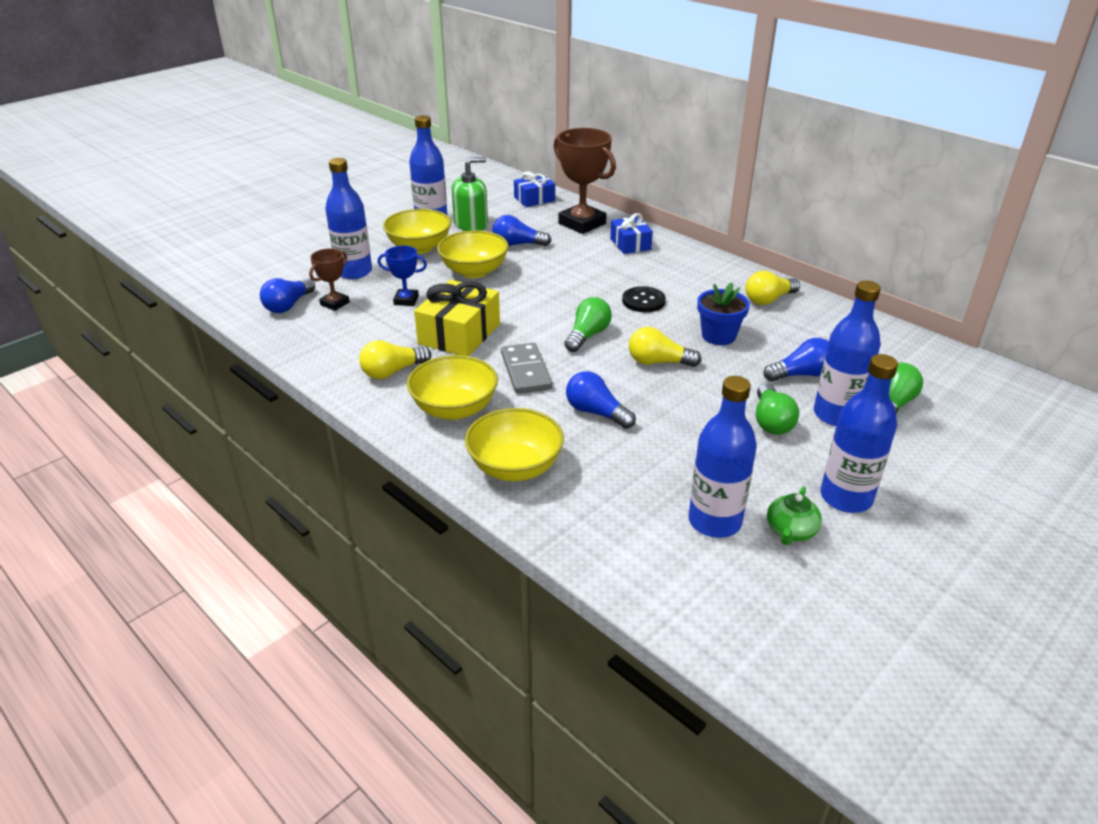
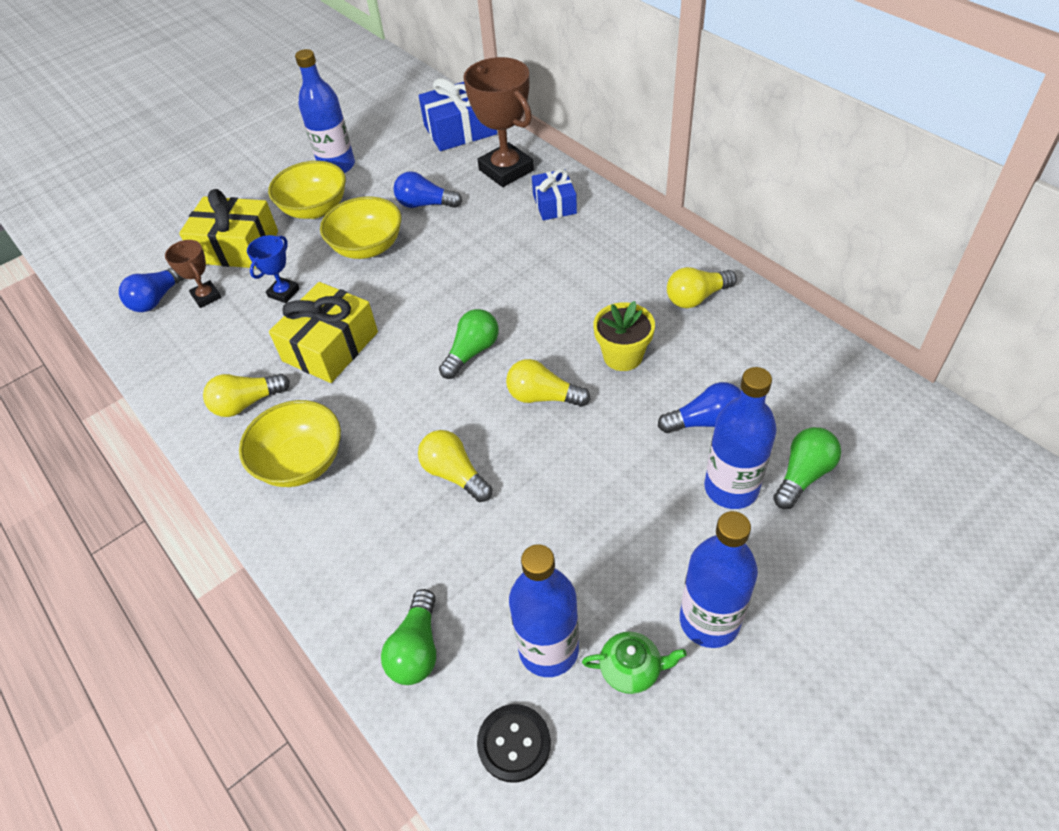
camera: 10 degrees right, 15 degrees up
brown trophy [309,248,350,311] -> brown trophy turned 75 degrees counterclockwise [165,240,221,308]
blue bottle [325,158,372,279] -> yellow gift [179,189,278,268]
blue trophy [378,246,427,306] -> blue trophy turned 75 degrees counterclockwise [247,235,300,303]
green soap dispenser [452,157,488,231] -> none
yellow bowl [465,408,564,481] -> none
grey domino [501,343,552,394] -> none
blue gift [514,171,555,207] -> blue gift [419,78,497,151], size x1.60
blue light bulb [566,371,636,429] -> yellow light bulb [418,430,492,502]
black button [622,286,666,312] -> black button moved to [477,704,551,783]
blue flower pot [697,282,750,345] -> yellow flower pot [593,301,655,371]
green light bulb [756,383,799,435] -> green light bulb moved to [381,589,436,685]
green teapot [767,486,822,545] -> green teapot turned 120 degrees counterclockwise [582,631,687,694]

